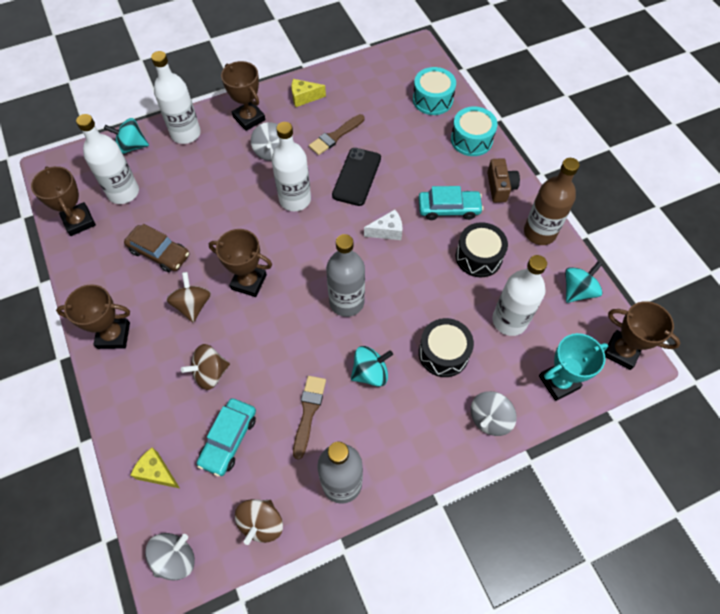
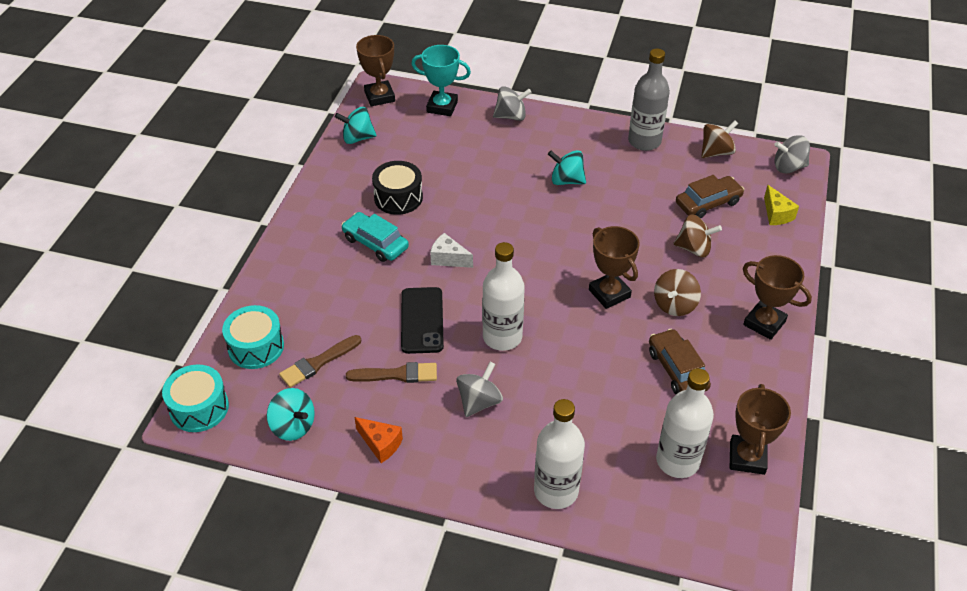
camera: 140 degrees left, 15 degrees down
turquoise spinning top [104,118,149,154] -> turquoise spinning top moved to [267,388,315,441]
turquoise car [197,398,256,477] -> brown car [676,175,744,218]
brown trophy [221,61,265,131] -> none
yellow cheese [292,79,326,107] -> orange cheese [354,417,403,463]
brown brush [293,376,326,460] -> brown brush moved to [279,335,361,388]
grey bottle [326,234,365,317] -> none
black phone [332,148,381,206] -> black phone turned 60 degrees counterclockwise [401,287,444,354]
black drum [419,318,474,377] -> none
turquoise drum [451,106,498,156] -> turquoise drum moved to [162,364,229,432]
brown camera [487,158,520,203] -> none
white bottle [492,255,547,336] -> none
brown bottle [524,158,580,245] -> none

